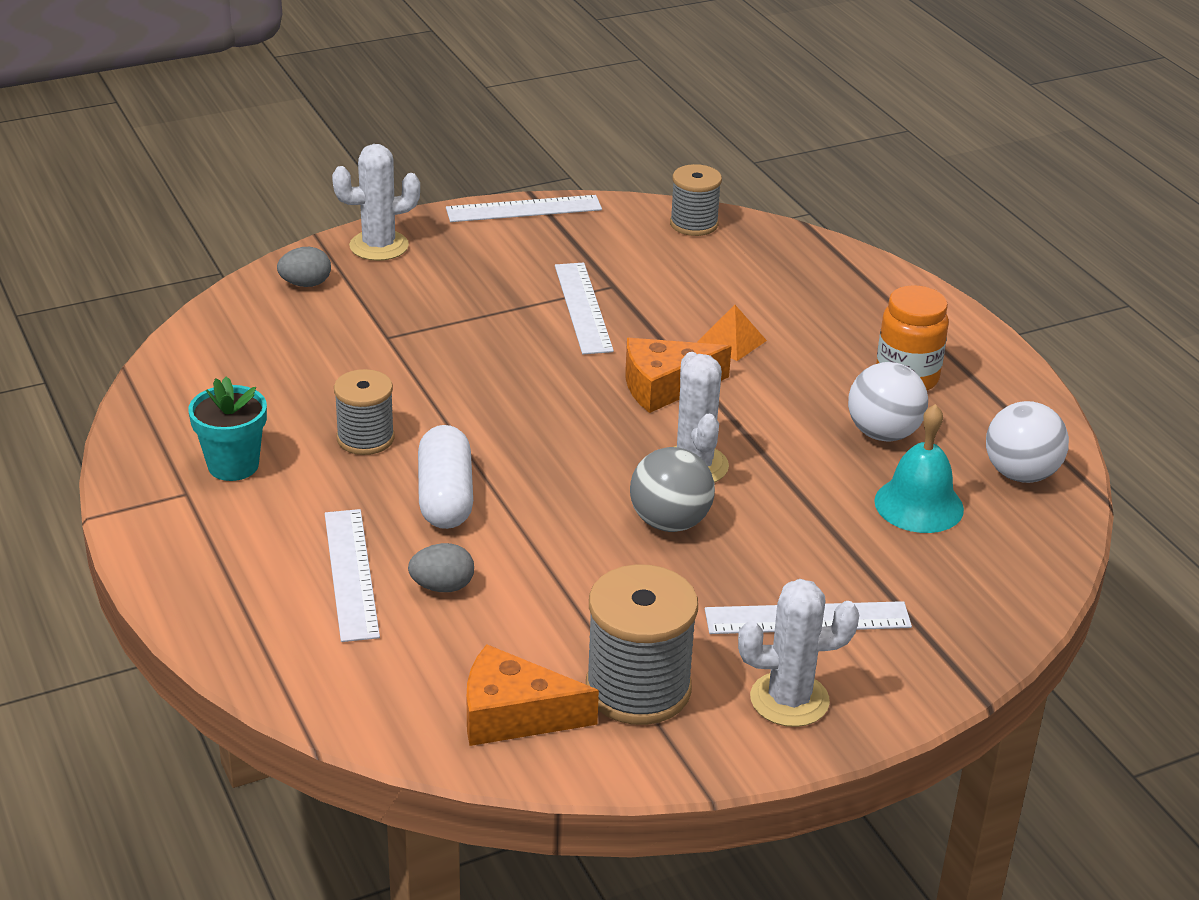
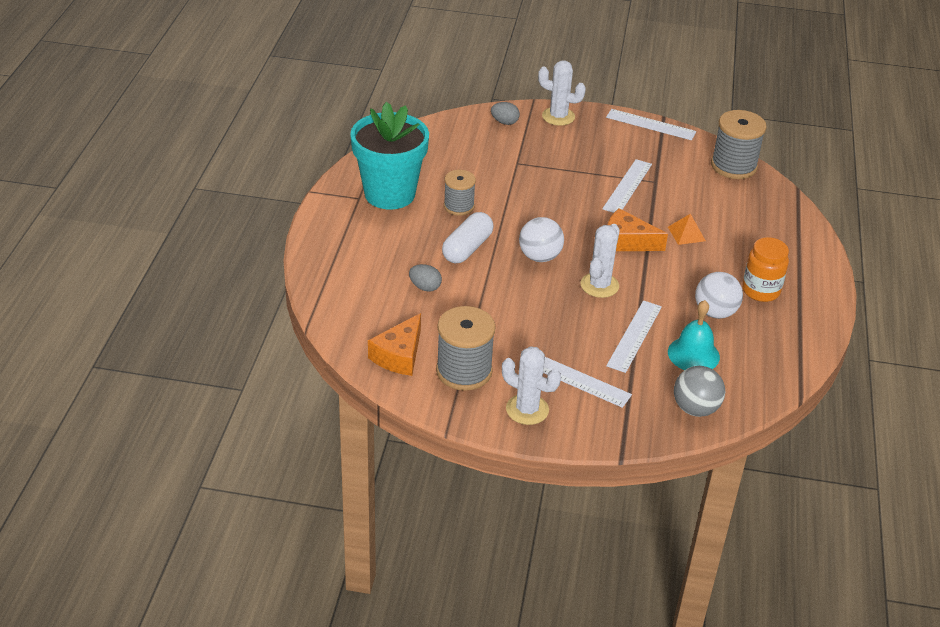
camera: 35 degrees right, 5 degrees up
turquoise flower pot [188,377,267,481] -> turquoise flower pot [350,102,429,210], size x1.93
white ruler [325,509,380,642] -> white ruler moved to [606,300,662,373]
orange cheese [467,644,599,746] -> orange cheese turned 105 degrees counterclockwise [368,313,421,376]
grey ball [630,447,715,532] -> grey ball moved to [674,366,725,417]
grey spool [670,164,722,236] -> grey spool [711,110,767,179], size x1.58
white ball [986,401,1069,483] -> white ball moved to [519,217,564,262]

